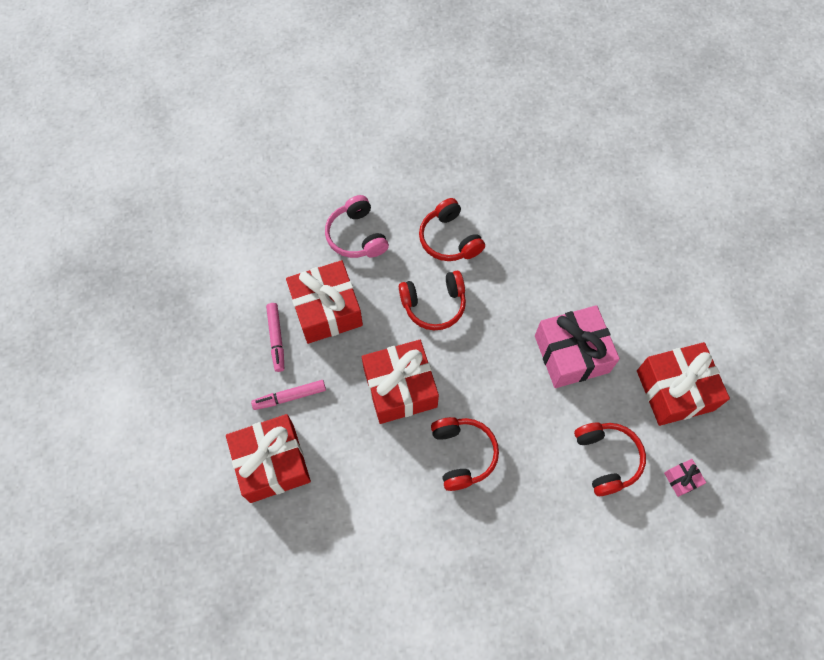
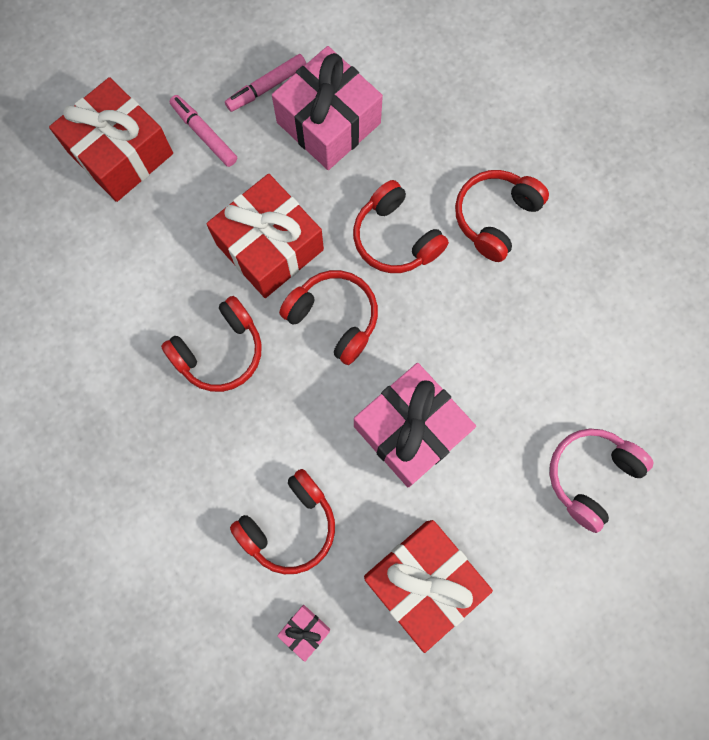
camera: 65 degrees right, 10 degrees up
red gift [286,260,363,344] -> pink gift [272,46,383,170]
pink headphones [325,195,389,258] -> pink headphones moved to [550,429,654,533]
none -> red headphones [279,270,378,365]

